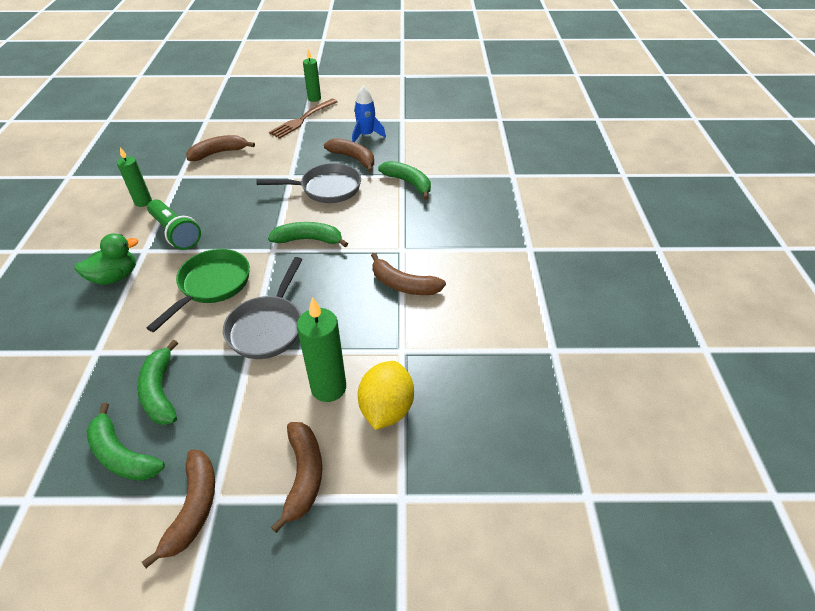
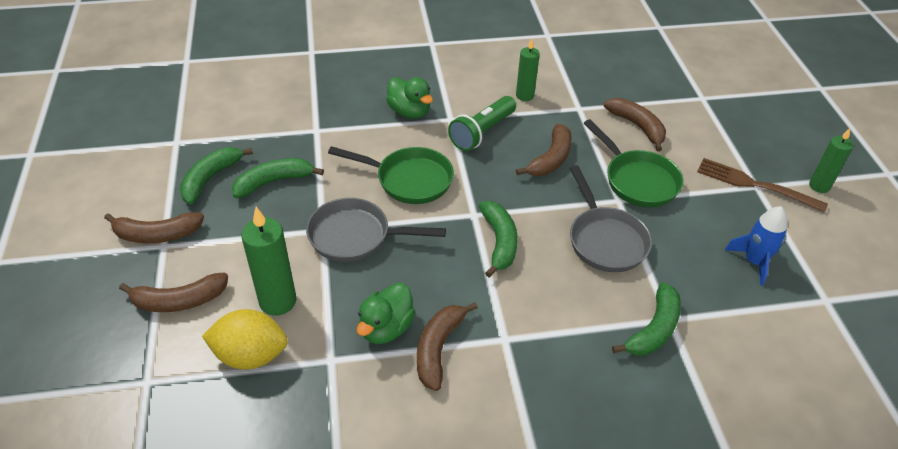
camera: 80 degrees right, 0 degrees up
brown banana [324,138,374,172] -> brown banana moved to [516,124,572,176]
none -> green duck [357,283,416,344]
none -> green pan [584,119,684,207]

